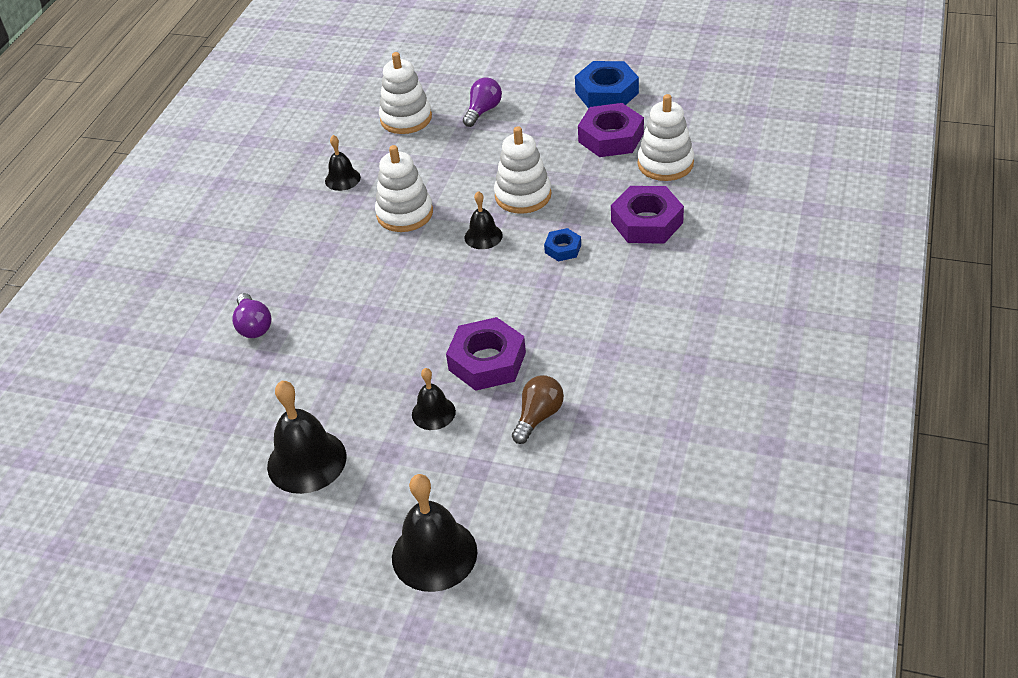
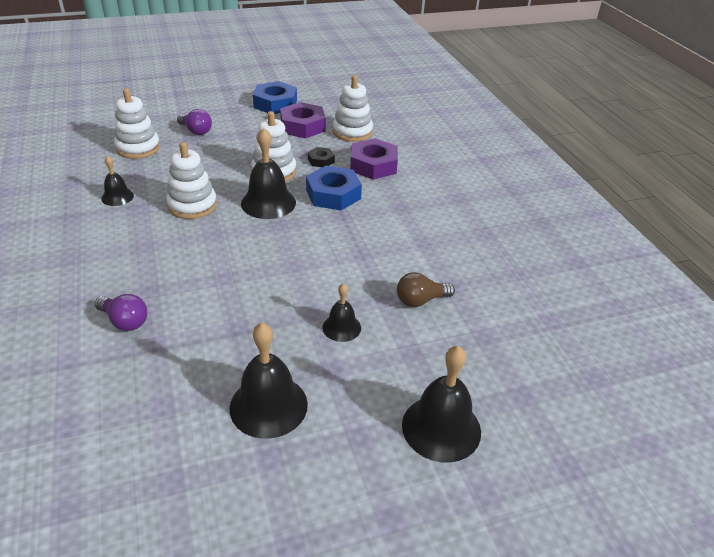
camera: 40 degrees left, 5 degrees down
purple nut [446,317,526,391] -> none
purple light bulb [463,77,502,127] -> purple light bulb turned 135 degrees clockwise [177,109,212,135]
black bell [464,191,503,249] -> black bell [241,128,296,219], size x1.76
brown light bulb [512,375,564,444] -> brown light bulb turned 105 degrees counterclockwise [397,272,455,307]
blue nut [544,228,581,261] -> blue nut [306,166,362,210], size x1.92
none -> black nut [308,147,335,167]

